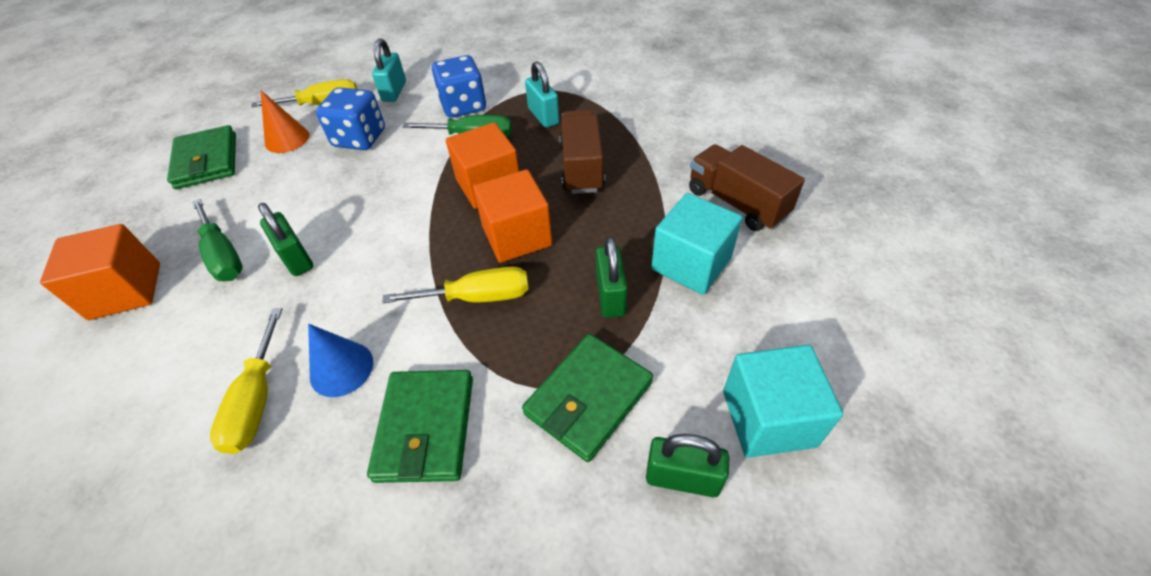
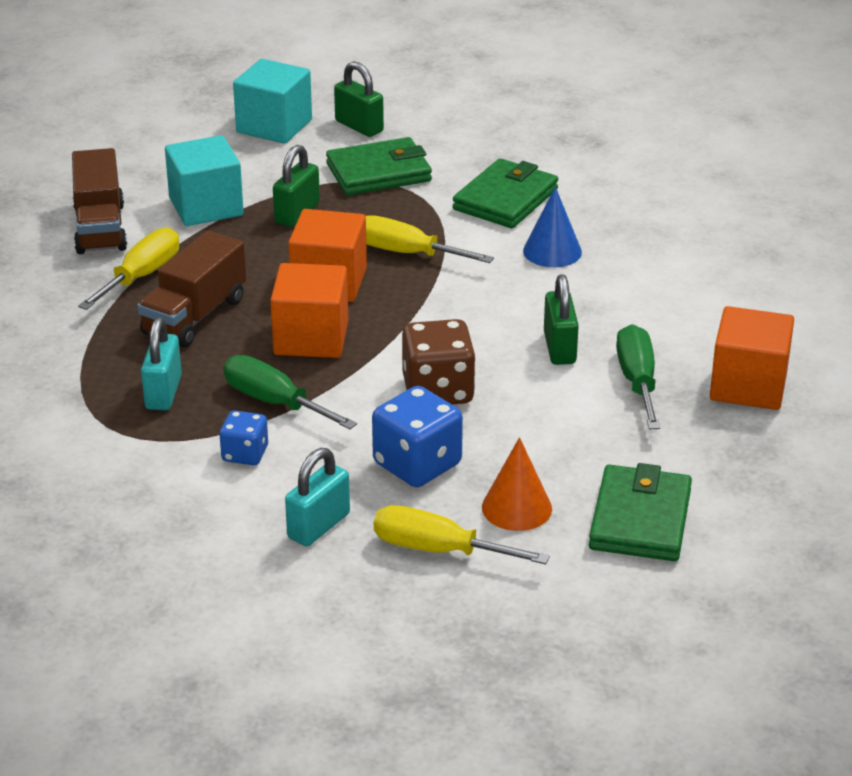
camera: 150 degrees left, 15 degrees down
yellow screwdriver [210,308,282,454] -> yellow screwdriver moved to [78,227,179,310]
blue dice [432,55,486,118] -> blue dice [219,410,268,465], size x0.58
none -> brown dice [402,319,476,404]

